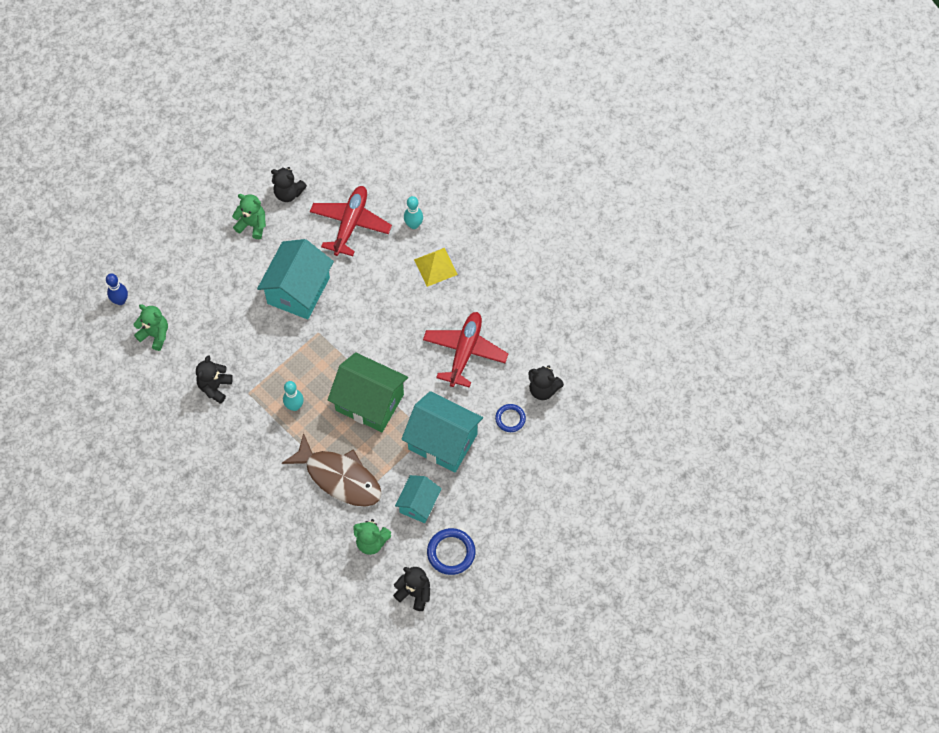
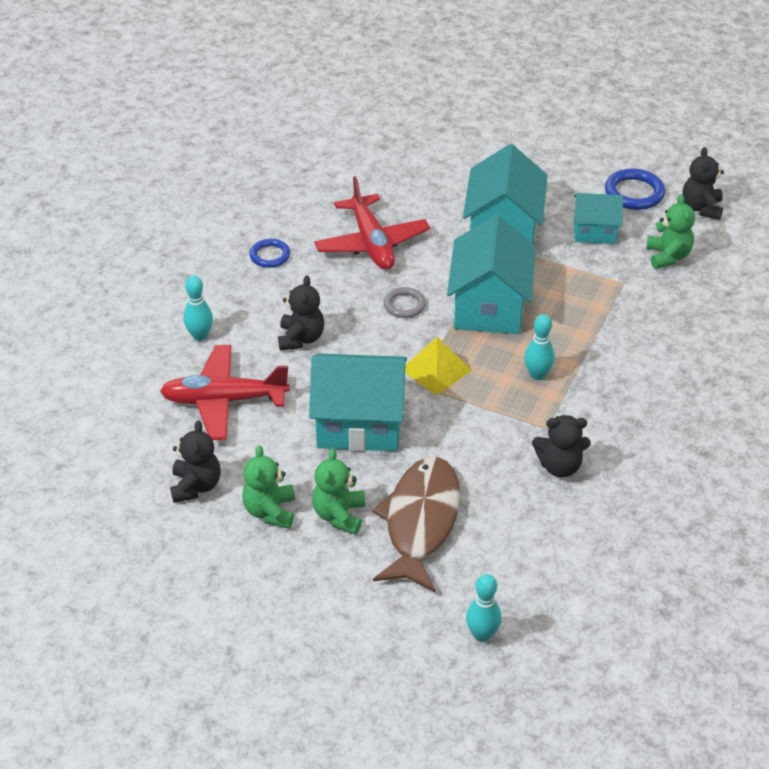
camera: 110 degrees left, 20 degrees down
blue bowling pin [106,273,128,305] -> turquoise bowling pin [466,574,502,642]
green teddy bear [134,304,168,351] -> green teddy bear moved to [312,448,365,535]
brown fish [282,433,382,507] -> brown fish moved to [372,457,460,592]
green house [328,352,408,432] -> turquoise house [447,215,536,334]
yellow pyramid [414,248,458,287] -> yellow pyramid moved to [405,336,472,396]
red plane [423,312,508,388] -> red plane turned 105 degrees counterclockwise [314,176,430,270]
blue ring [495,404,526,432] -> blue ring moved to [250,239,290,268]
black teddy bear [529,365,564,400] -> black teddy bear moved to [278,275,324,351]
none -> grey ring [384,287,426,318]

